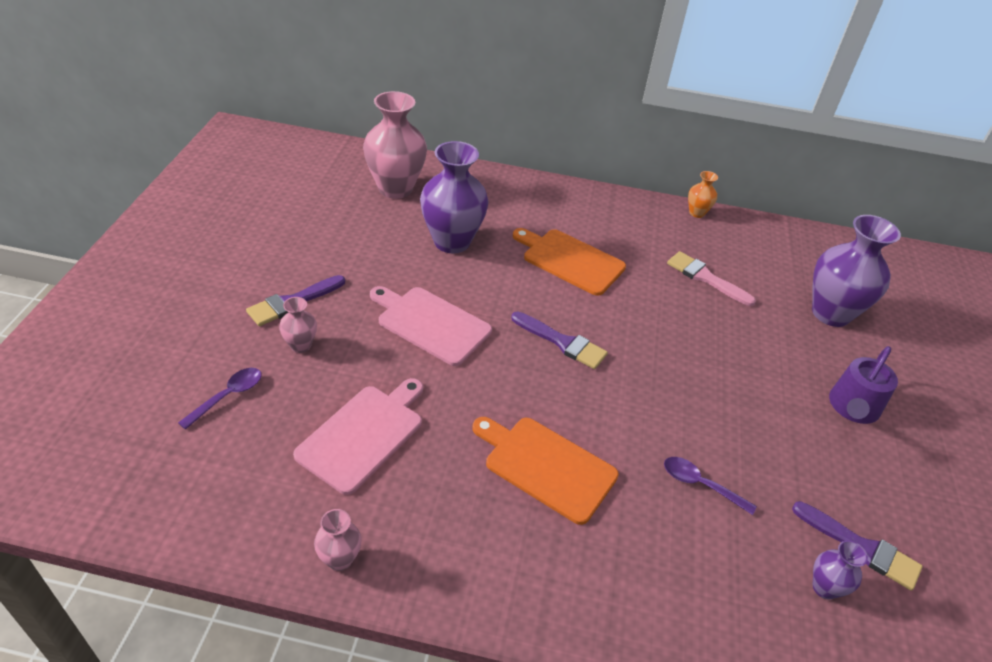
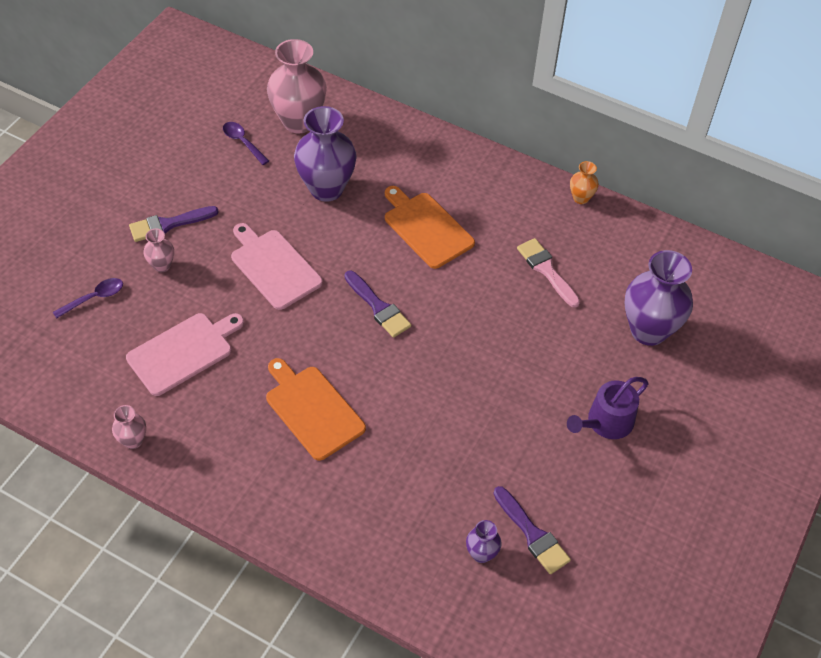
camera: 20 degrees right, 10 degrees up
purple spoon [664,457,757,515] -> purple spoon moved to [223,122,269,165]

